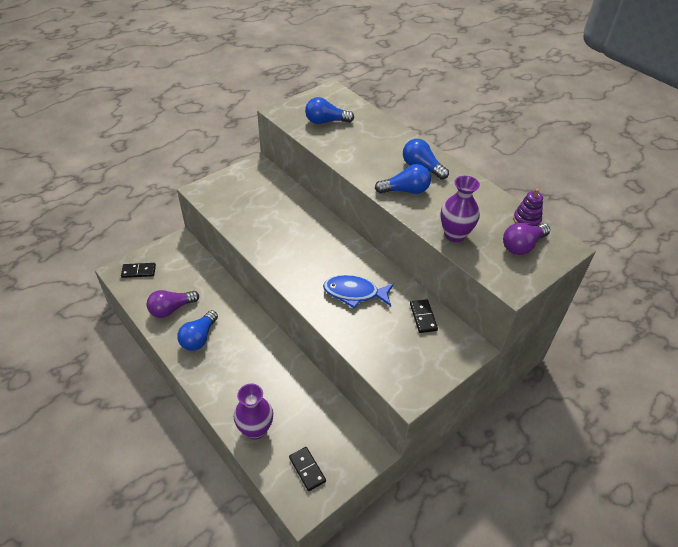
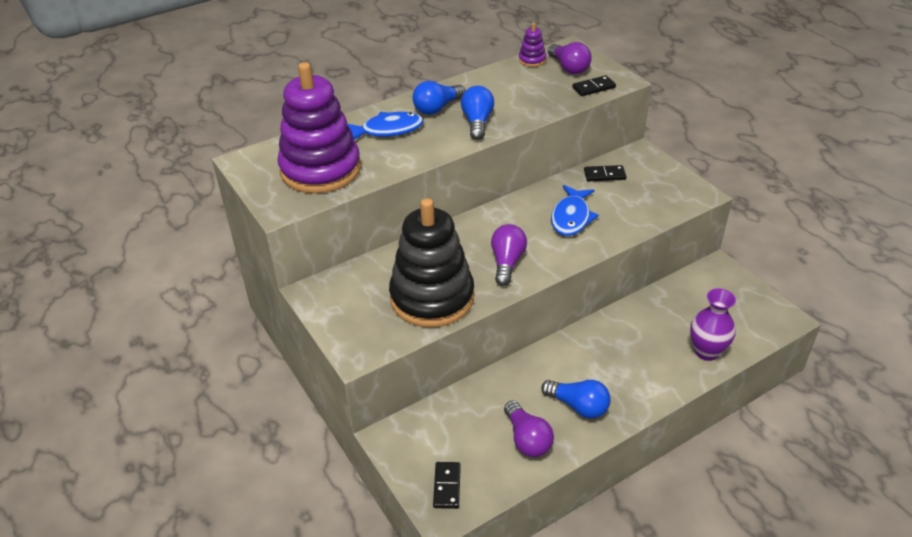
camera: 80 degrees left, 5 degrees down
black domino [289,447,326,491] -> black domino moved to [572,75,616,96]
blue light bulb [305,97,354,124] -> purple stacking toy [277,62,361,193]
purple vase [441,176,480,242] -> none
none -> blue fish [347,112,423,140]
none -> black stacking toy [389,198,474,327]
none -> purple light bulb [491,224,527,286]

